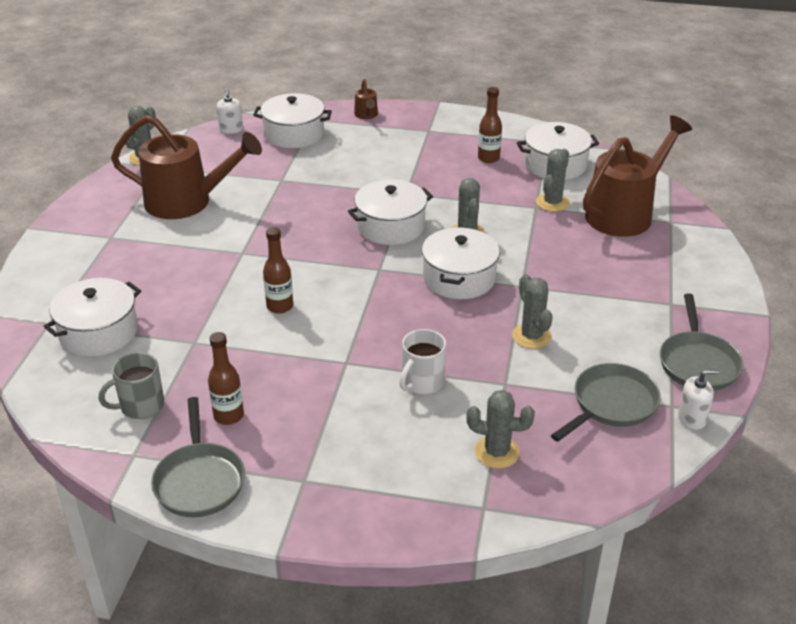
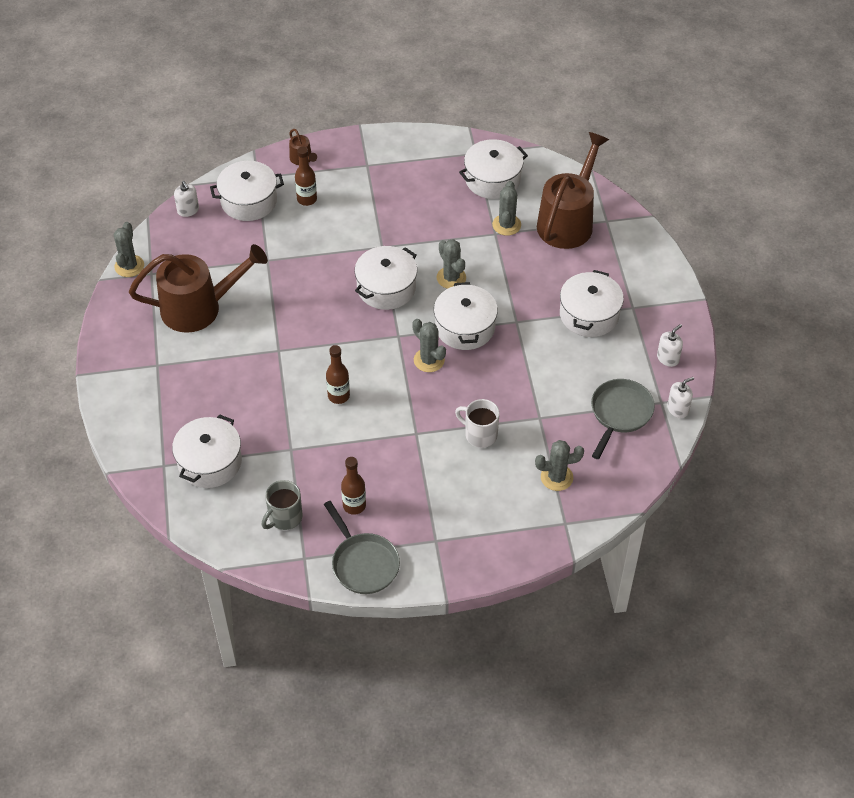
camera: 20 degrees left, 15 degrees up
white mug [400,329,446,394] -> white mug turned 105 degrees clockwise [455,399,500,448]
brown bottle [478,87,502,163] -> brown bottle moved to [295,147,317,206]
grey cactus [512,274,553,349] -> grey cactus moved to [412,319,446,372]
grey pan [660,293,744,391] -> white soap dispenser [657,324,683,367]
none -> white pot [560,270,624,337]

